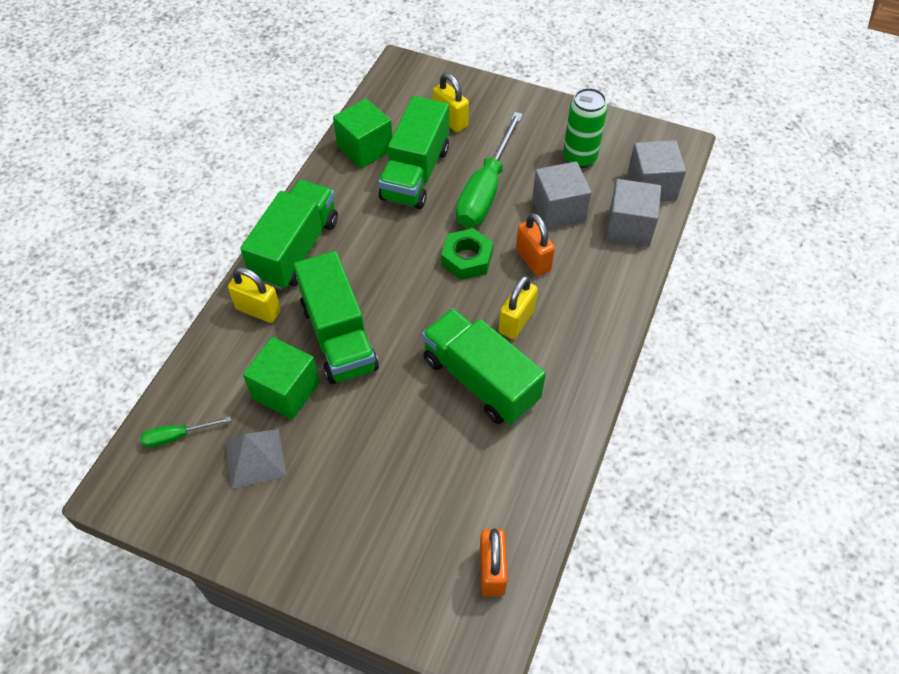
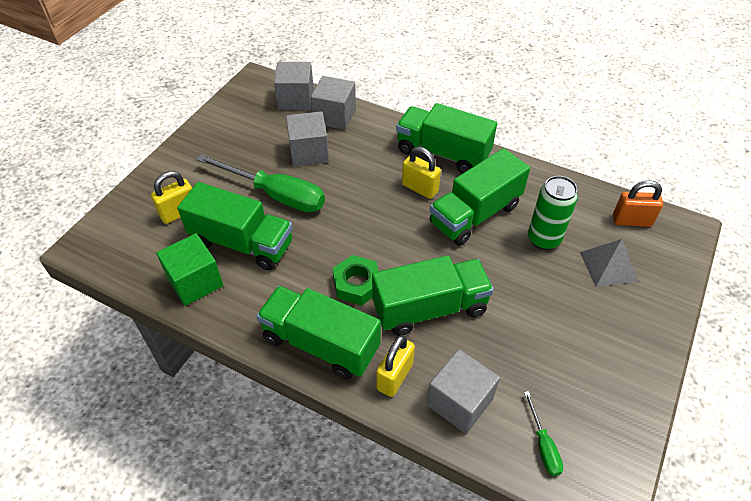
camera: 85 degrees left, 5 degrees down
grey pyramid [226,429,287,489] -> grey pyramid moved to [580,239,638,287]
green cube [243,337,320,419] -> none
green nut [441,228,493,280] -> green nut moved to [333,255,379,306]
orange padlock [516,213,555,276] -> none
green can [563,88,608,168] -> green can moved to [528,176,578,250]
none -> green truck [396,103,497,173]
none -> grey cube [427,349,500,434]

